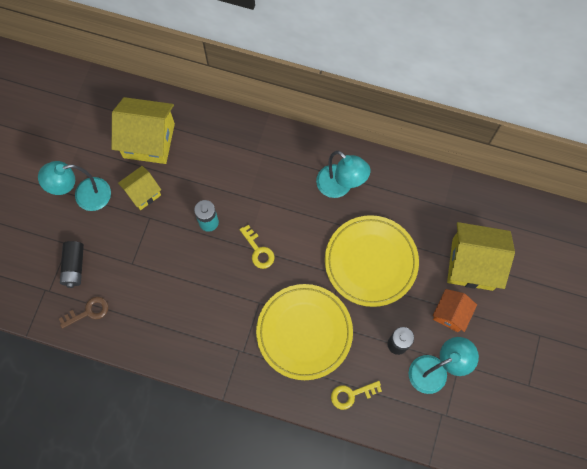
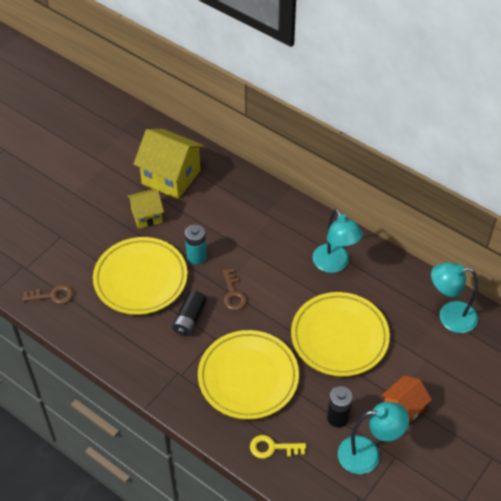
camera: 20 degrees right, 20 degrees down
turquoise lamp [38,161,111,211] -> turquoise lamp moved to [431,262,478,333]
black battery [60,241,84,288] -> black battery moved to [172,290,207,336]
yellow key [239,225,275,269] -> brown key [223,269,247,311]
yellow house [447,222,515,291] -> none
none -> yellow plate [93,237,188,315]

